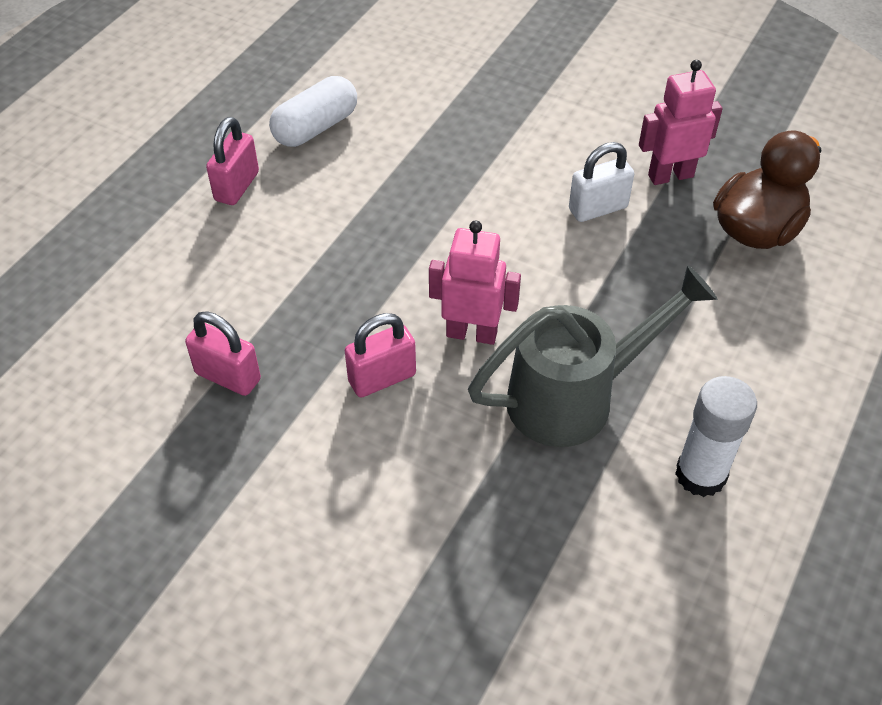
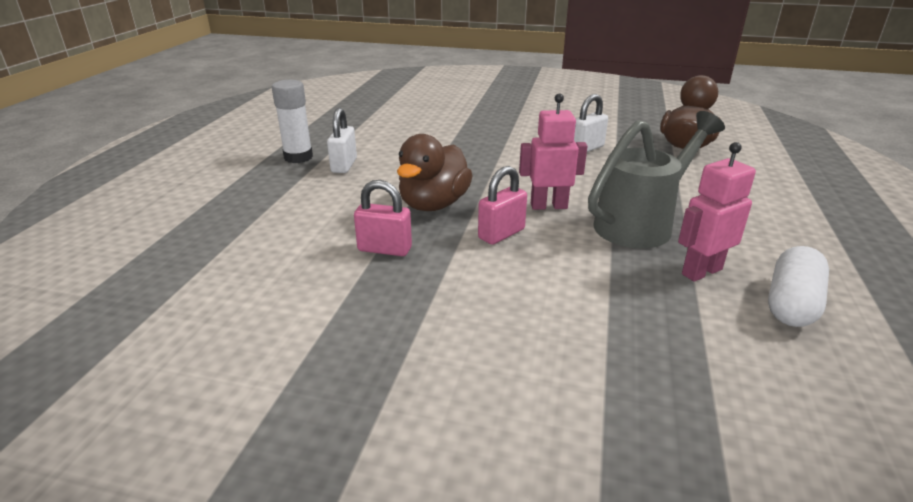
camera: 15 degrees left, 20 degrees down
pink padlock [206,117,259,205] -> white padlock [327,108,357,173]
white capsule [269,76,357,147] -> white capsule moved to [768,246,829,327]
pink robot [639,60,723,185] -> pink robot moved to [678,142,756,282]
white glue stick [675,376,757,497] -> white glue stick moved to [272,80,313,163]
none -> brown duck [397,134,473,211]

